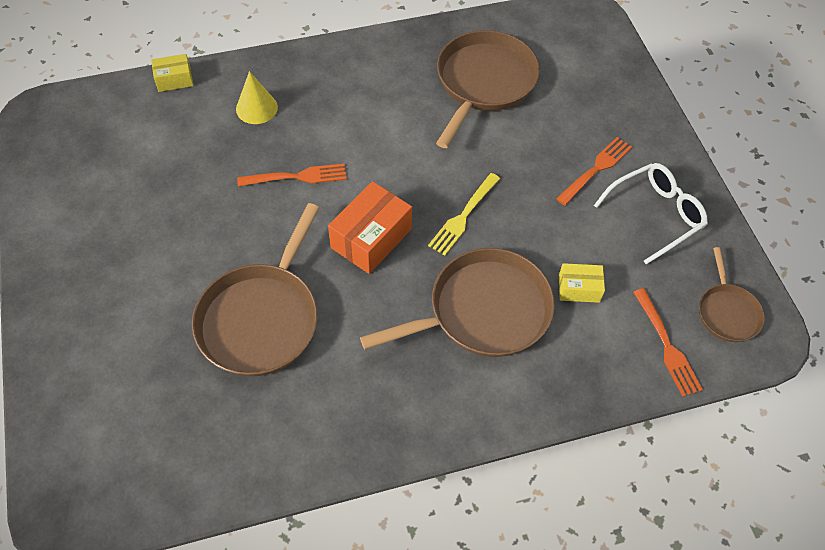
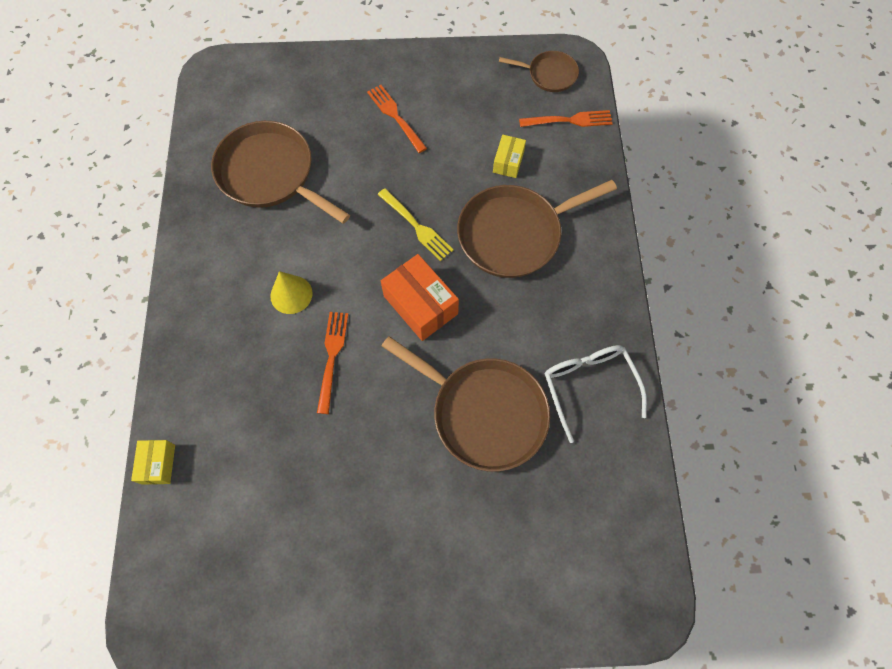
camera: 75 degrees left, 10 degrees up
yellow cone [236,71,278,124] -> yellow cone moved to [270,271,313,314]
brown pan [360,248,555,357] -> brown pan turned 105 degrees counterclockwise [457,180,617,278]
white glasses [594,163,708,264] -> white glasses moved to [545,345,647,443]

